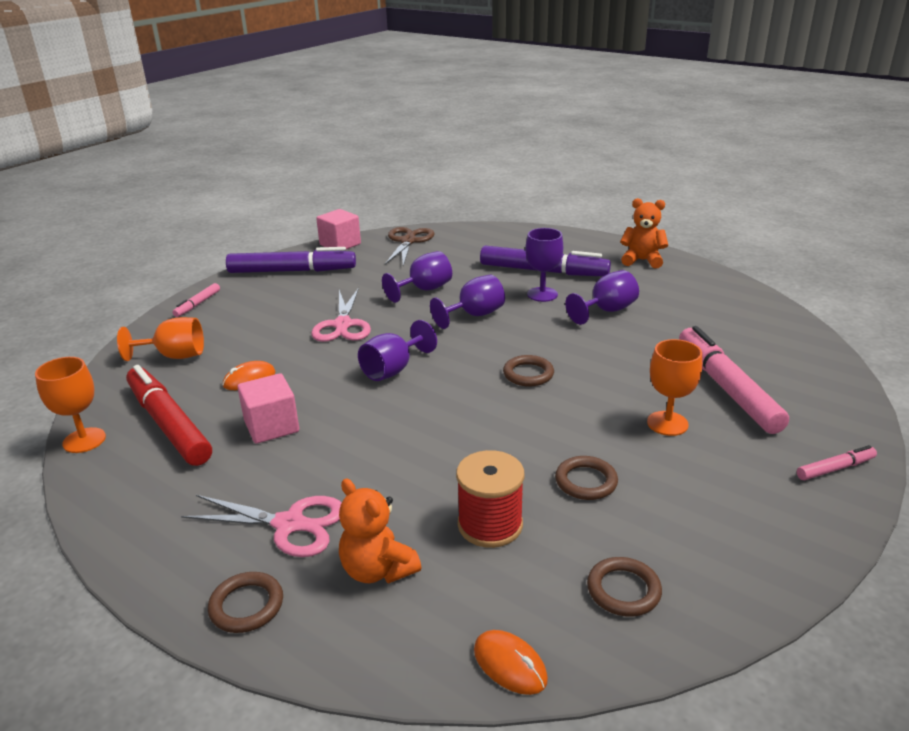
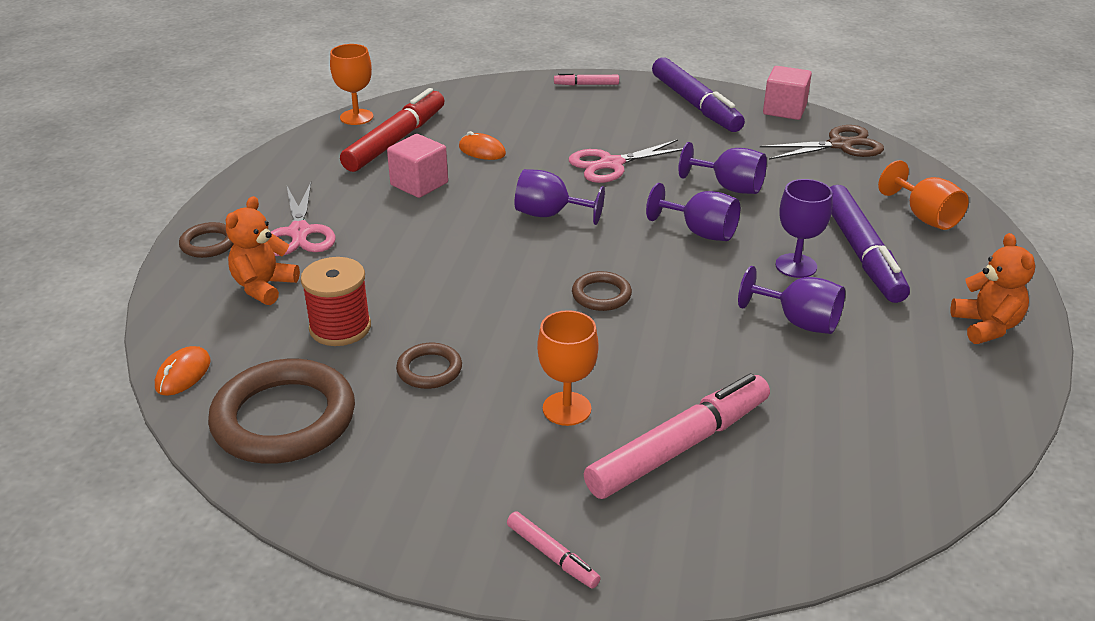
camera: 65 degrees right, 5 degrees up
orange goblet [117,317,204,361] -> orange goblet moved to [878,160,969,230]
brown ring [587,557,662,617] -> brown ring [208,359,355,464], size x2.07

